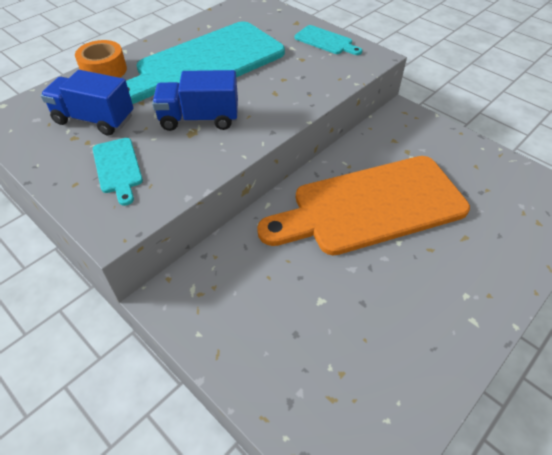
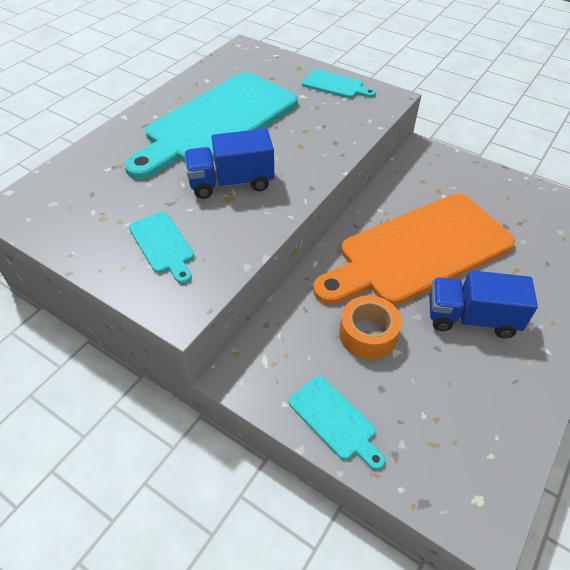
camera: 10 degrees left, 0 degrees up
blue truck [41,70,134,136] -> blue truck moved to [429,270,538,338]
orange tape [75,40,127,78] -> orange tape moved to [339,295,402,359]
none -> turquoise cutting board [289,376,385,470]

